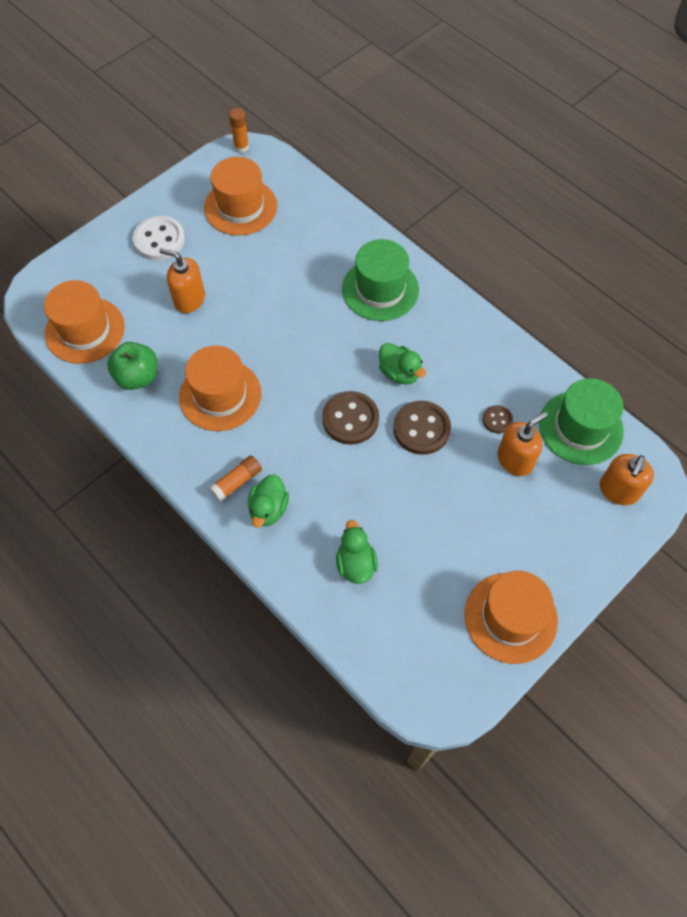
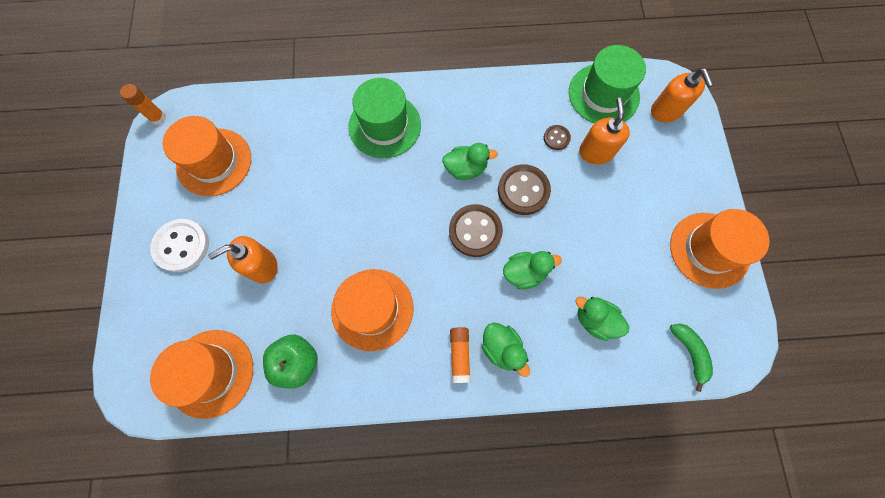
camera: 50 degrees left, 10 degrees up
none -> green duck [503,251,562,290]
none -> green banana [670,323,713,392]

